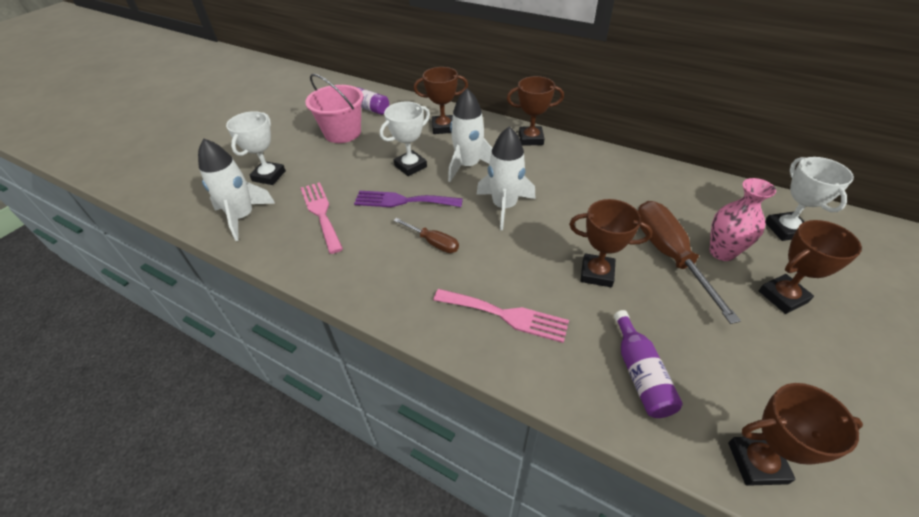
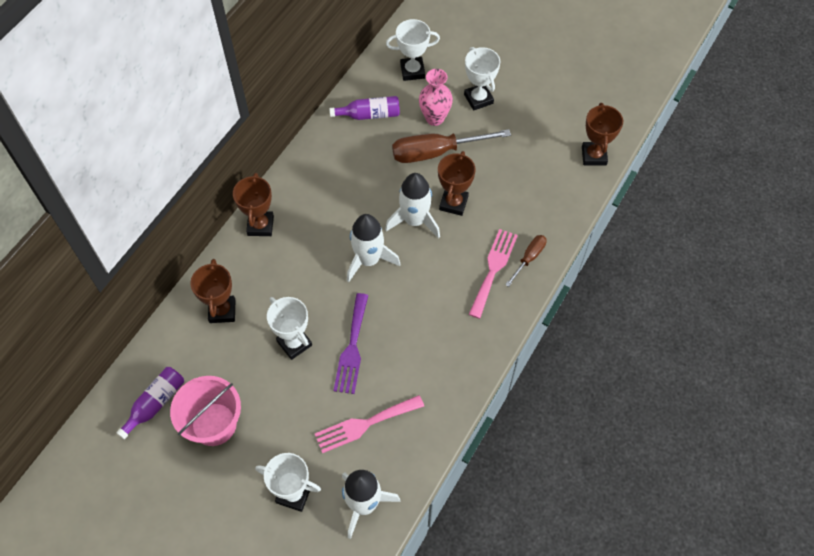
camera: 90 degrees left, 15 degrees up
brown screwdriver [394,218,459,253] -> brown screwdriver moved to [505,235,547,287]
white rocket [448,88,492,182] -> white rocket moved to [385,173,440,239]
purple bottle [614,310,683,418] -> purple bottle moved to [329,96,400,120]
brown trophy [759,220,862,314] -> white trophy [464,47,501,111]

